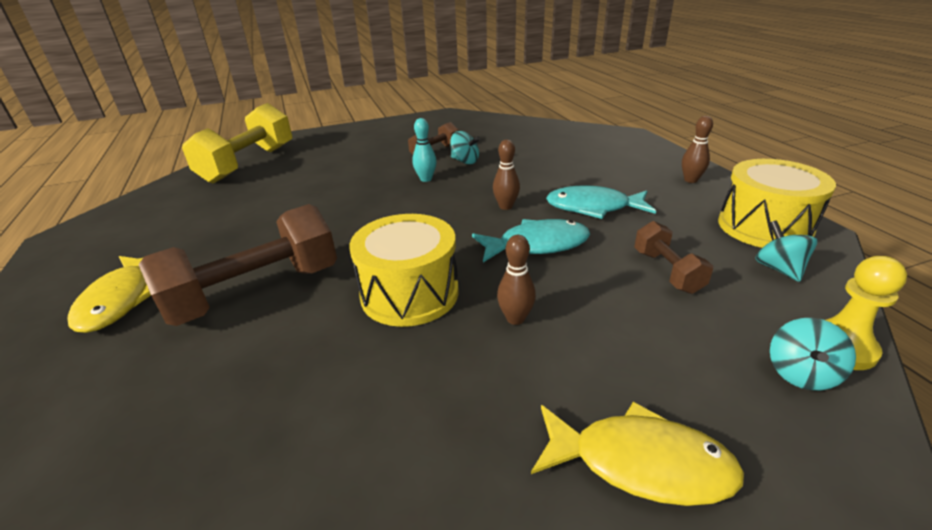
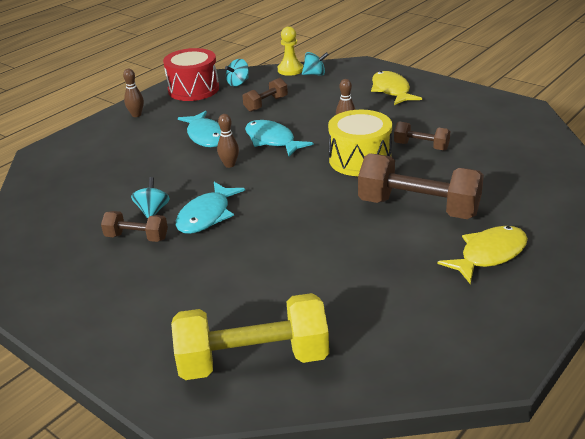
camera: 120 degrees left, 0 degrees up
turquoise bowling pin [412,118,437,182] -> turquoise fish [176,182,245,234]
yellow drum [718,159,836,248] -> red drum [163,48,219,101]
none -> brown dumbbell [394,122,450,151]

